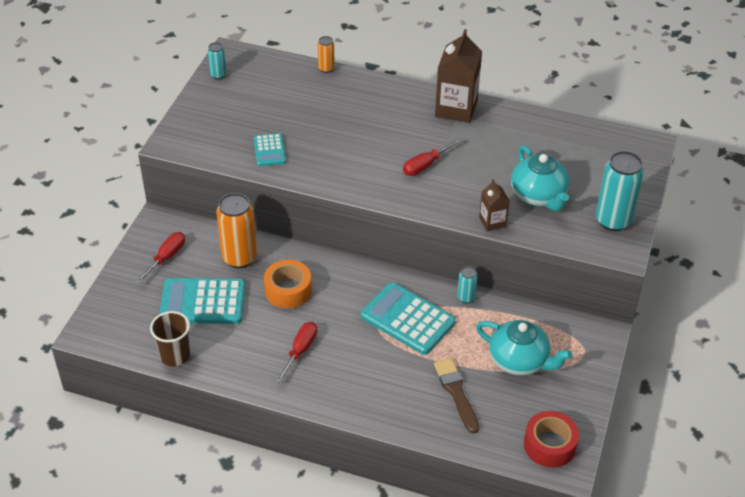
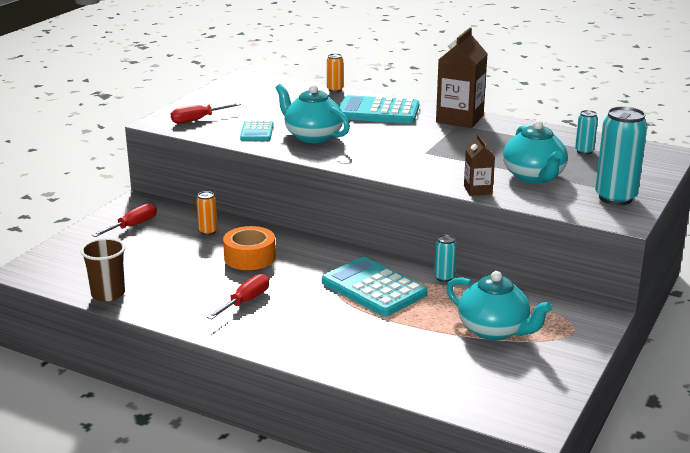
camera: 10 degrees right, 20 degrees down
turquoise calculator [159,278,246,324] -> turquoise calculator moved to [339,95,419,124]
turquoise can [208,42,227,79] -> turquoise can moved to [575,110,598,155]
orange can [217,193,257,268] -> orange can [197,191,218,235], size x0.50
red screwdriver [403,138,462,176] -> red screwdriver moved to [171,103,241,124]
brown brush [434,358,479,434] -> none
red tape [524,411,579,468] -> none
none -> turquoise teapot [276,84,350,143]

